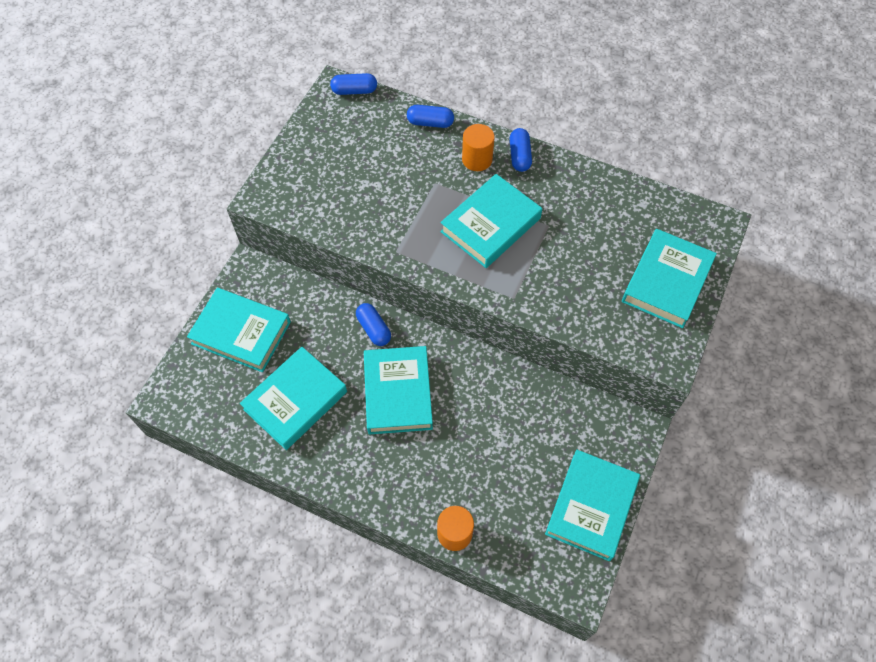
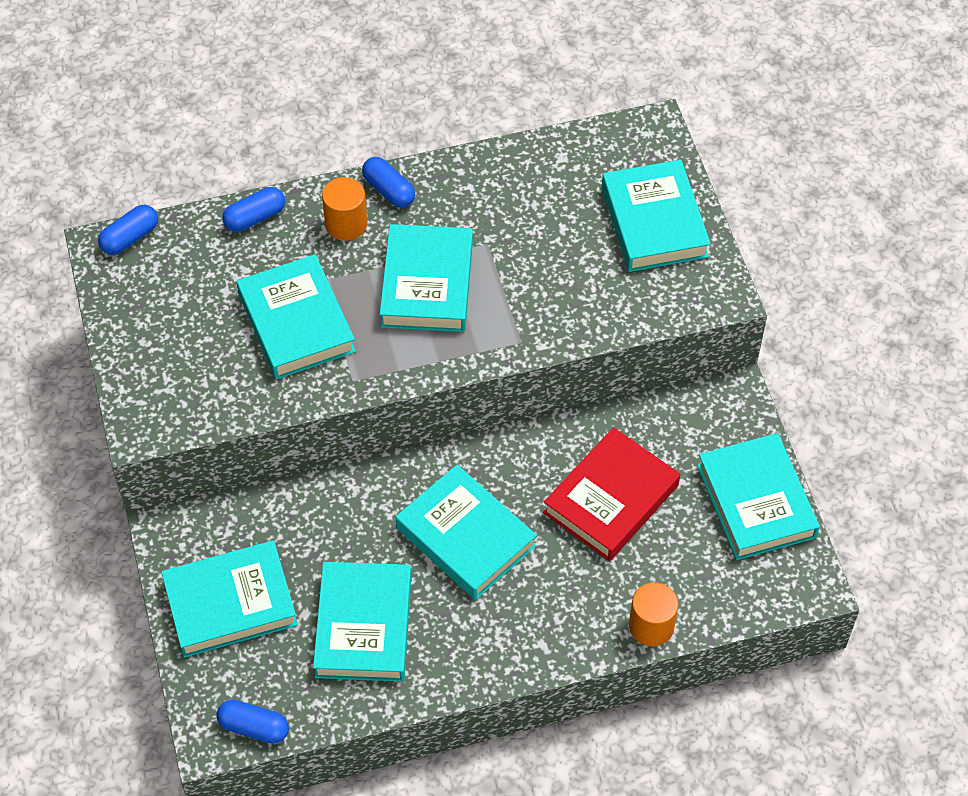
camera: 40 degrees left, 5 degrees down
blue capsule [356,303,391,346] -> blue capsule moved to [217,699,289,744]
none -> turquoise book [236,254,356,380]
none -> red book [543,427,680,561]

